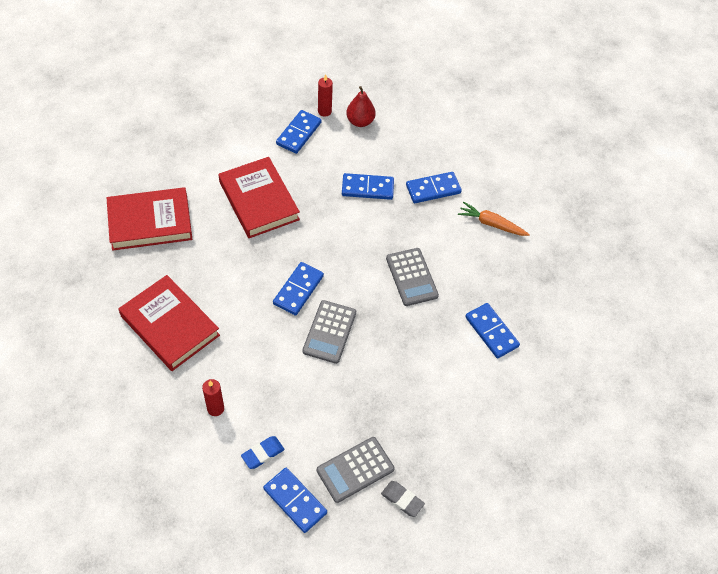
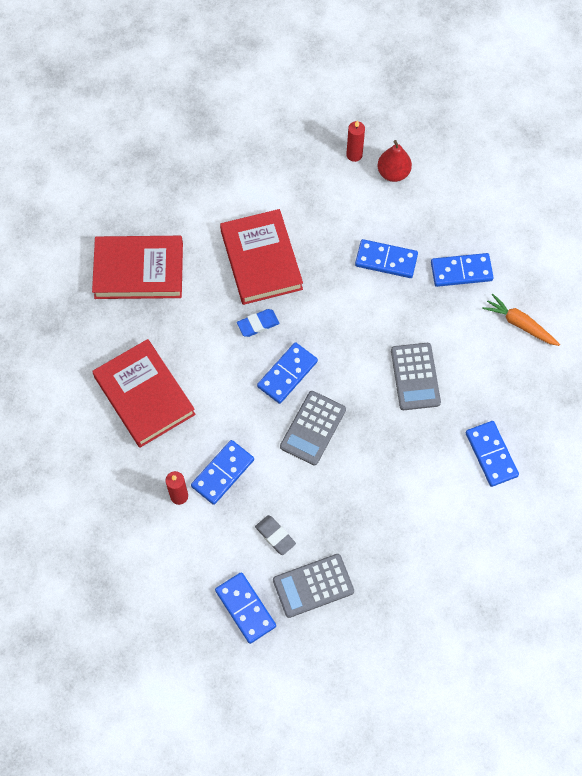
camera: 15 degrees right, 10 degrees up
blue eraser [241,436,285,469] -> blue eraser moved to [237,309,280,337]
blue domino [276,110,322,154] -> blue domino moved to [191,440,254,505]
grey eraser [381,481,425,517] -> grey eraser moved to [255,515,296,555]

